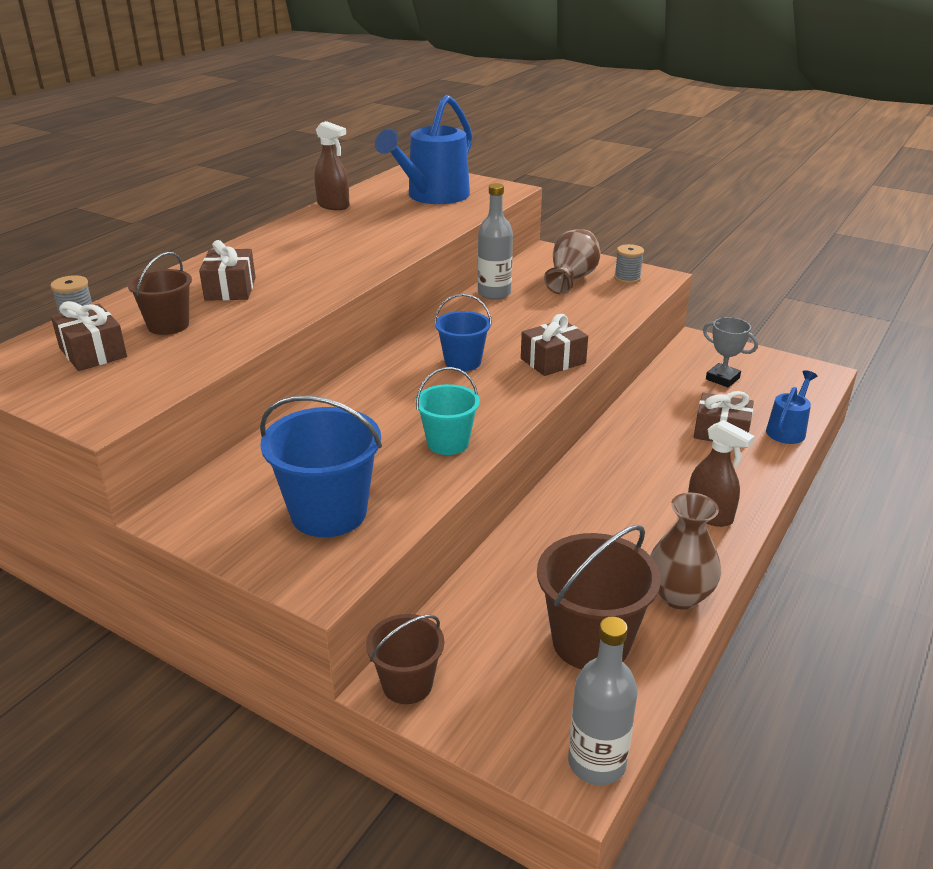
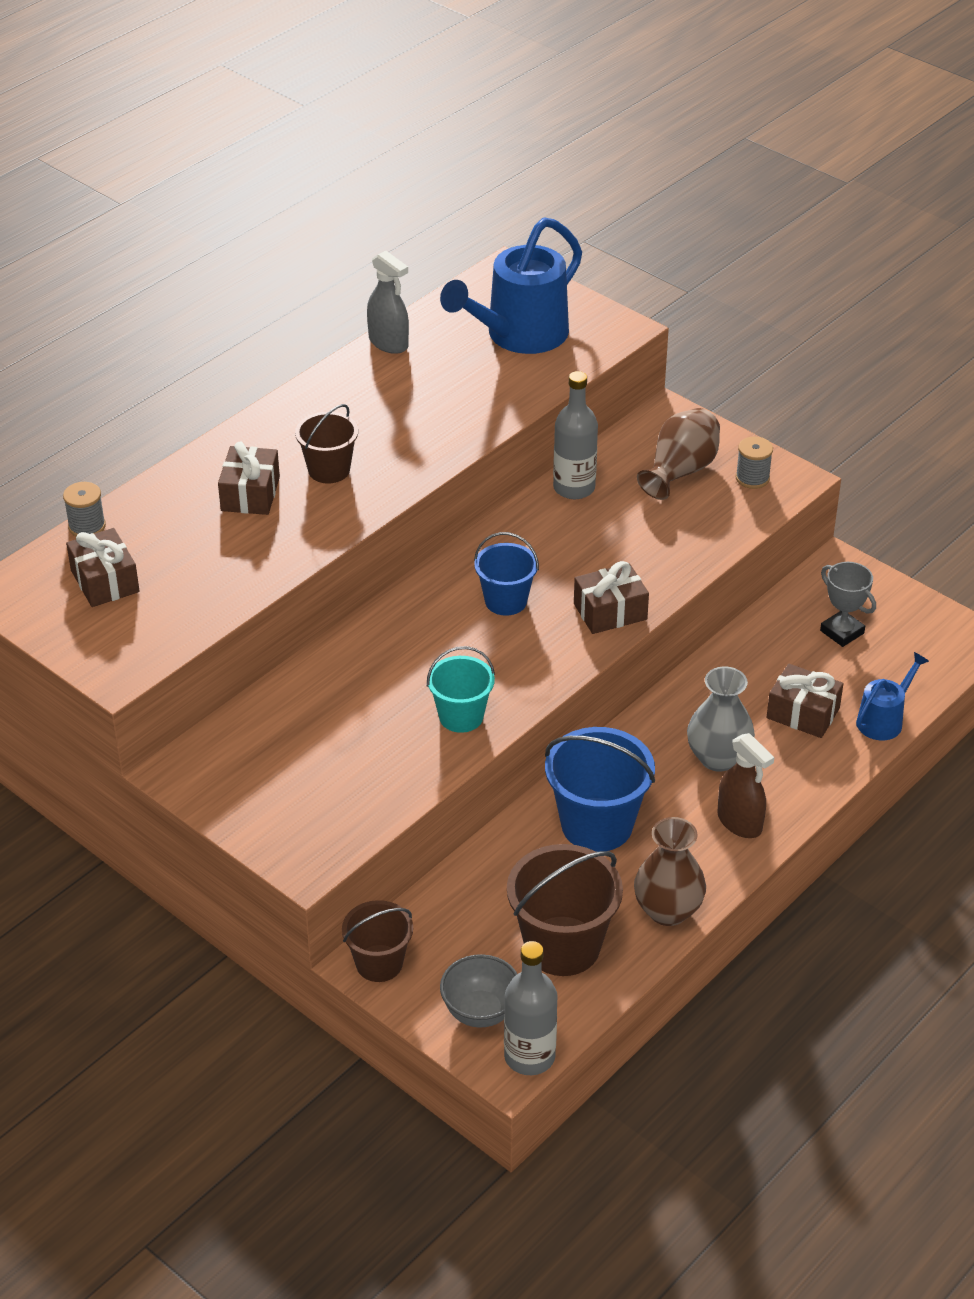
camera: 10 degrees right, 10 degrees up
brown bucket [128,252,192,335] -> brown bucket moved to [295,404,358,483]
blue bucket [260,395,382,537] -> blue bucket moved to [545,727,655,852]
brown spray bottle [314,121,350,210] -> grey spray bottle [367,251,409,354]
none -> grey bowl [440,954,517,1027]
none -> grey vase [687,666,755,772]

